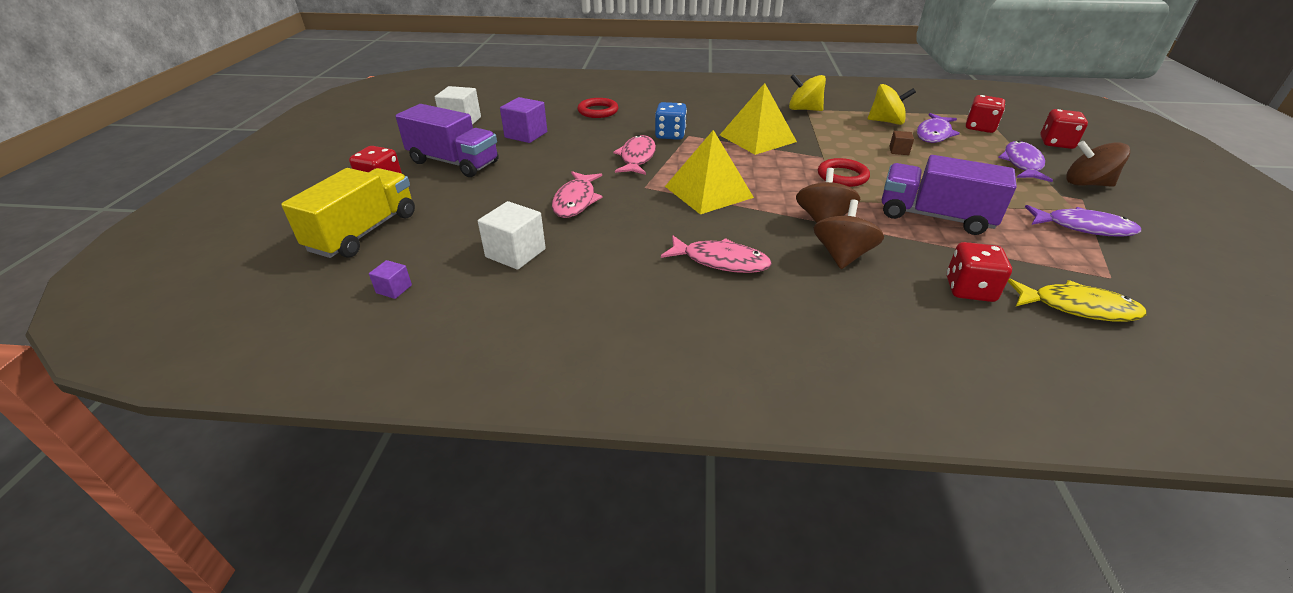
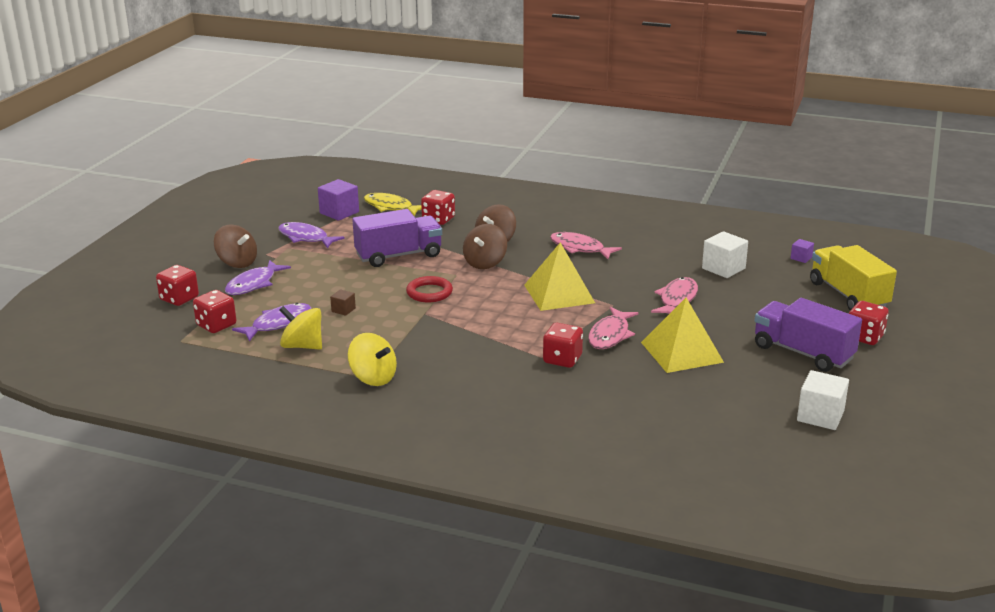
camera: 165 degrees left, 10 degrees down
yellow truck [281,168,415,258] -> yellow truck turned 120 degrees clockwise [810,245,897,310]
purple cube [500,97,547,143] -> purple cube moved to [318,179,359,221]
red ring [578,98,619,118] -> none
blue dice [655,102,687,140] -> red dice [543,323,583,368]
yellow pyramid [720,83,797,155] -> yellow pyramid moved to [641,298,724,373]
purple truck [882,155,1017,235] -> purple truck turned 60 degrees counterclockwise [352,209,442,267]

